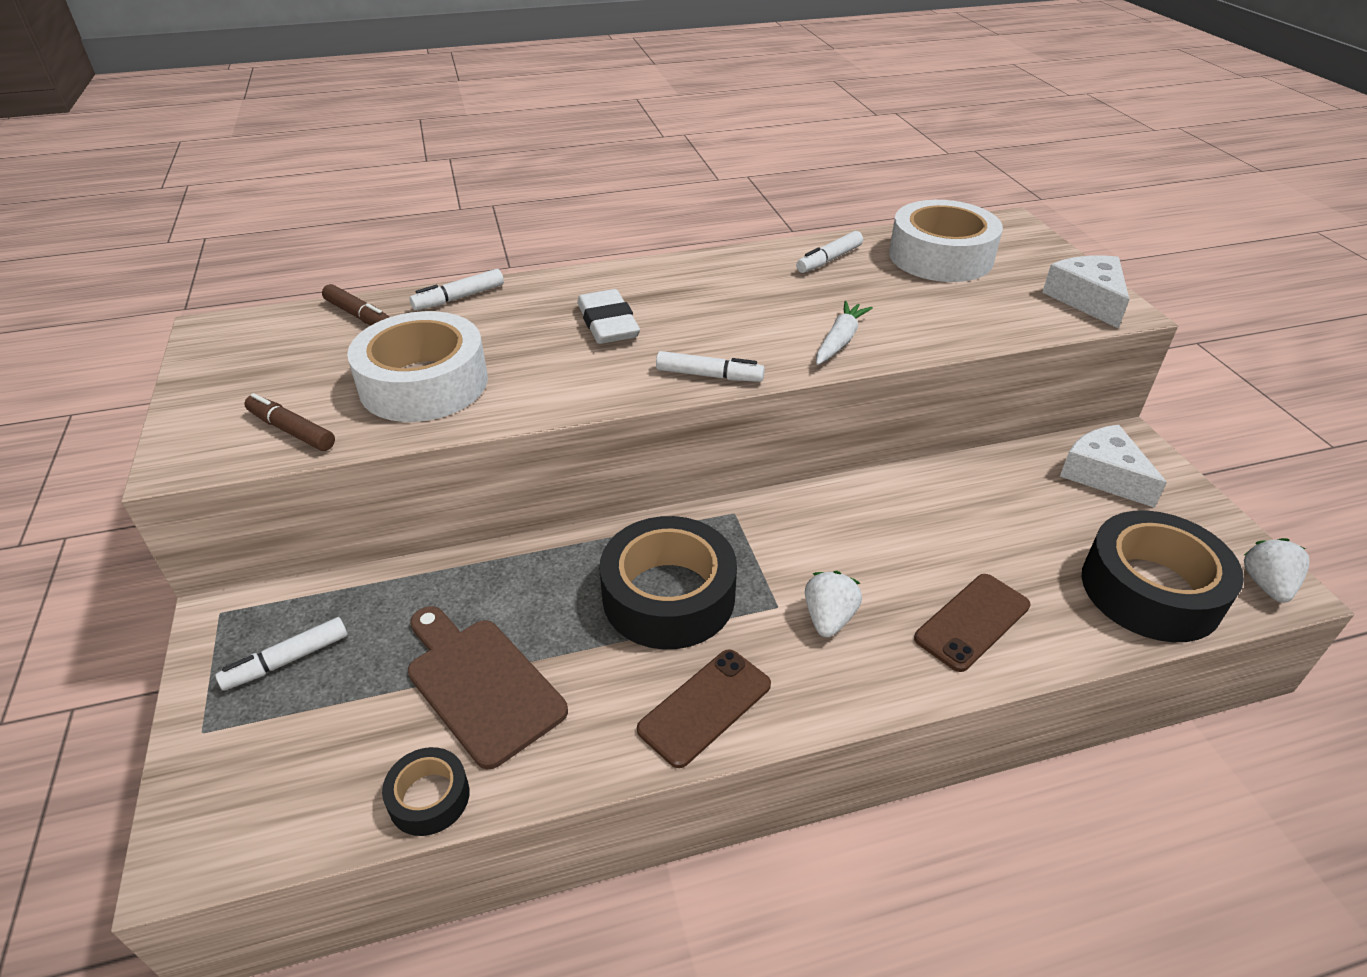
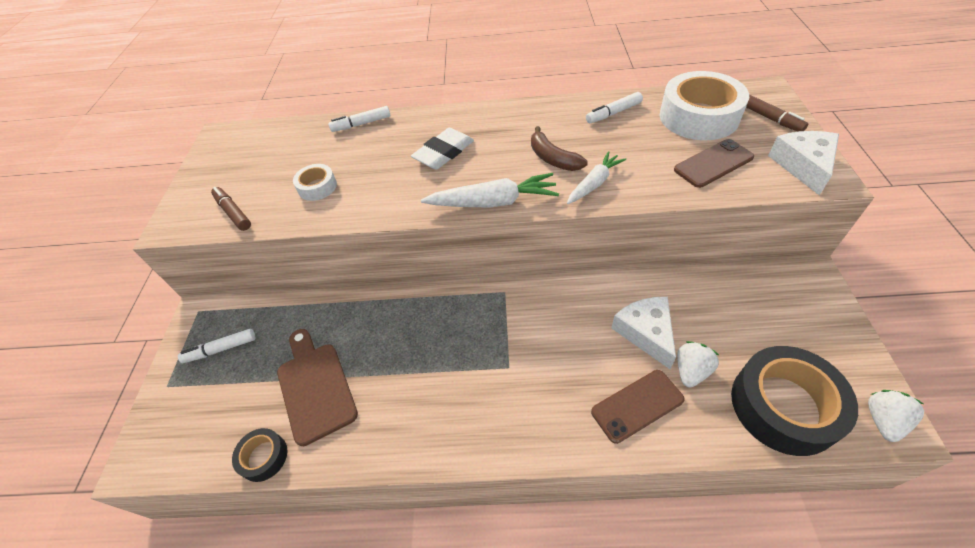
camera: 20 degrees right, 10 degrees up
brown marker [322,284,389,325] -> brown marker moved to [746,94,808,132]
white tape [347,311,488,422] -> white tape [293,164,337,201], size x0.49
white eraser [577,289,640,344] -> white eraser turned 45 degrees clockwise [411,128,474,169]
black tape [600,516,737,649] -> none
brown phone [637,650,771,768] -> brown phone moved to [674,139,754,188]
white marker [656,351,765,382] -> white carrot [421,173,559,208]
white strawberry [805,571,862,637] -> white strawberry moved to [677,341,719,388]
white cheese [1060,425,1167,508] -> white cheese moved to [611,297,676,369]
none -> brown banana [531,126,588,171]

